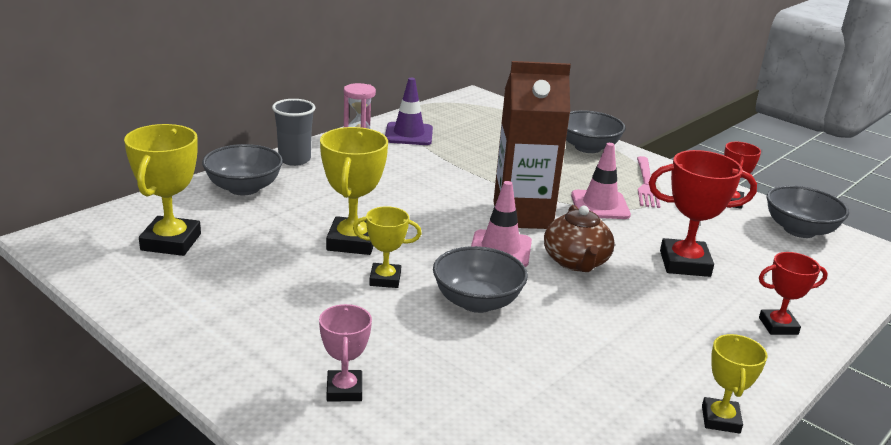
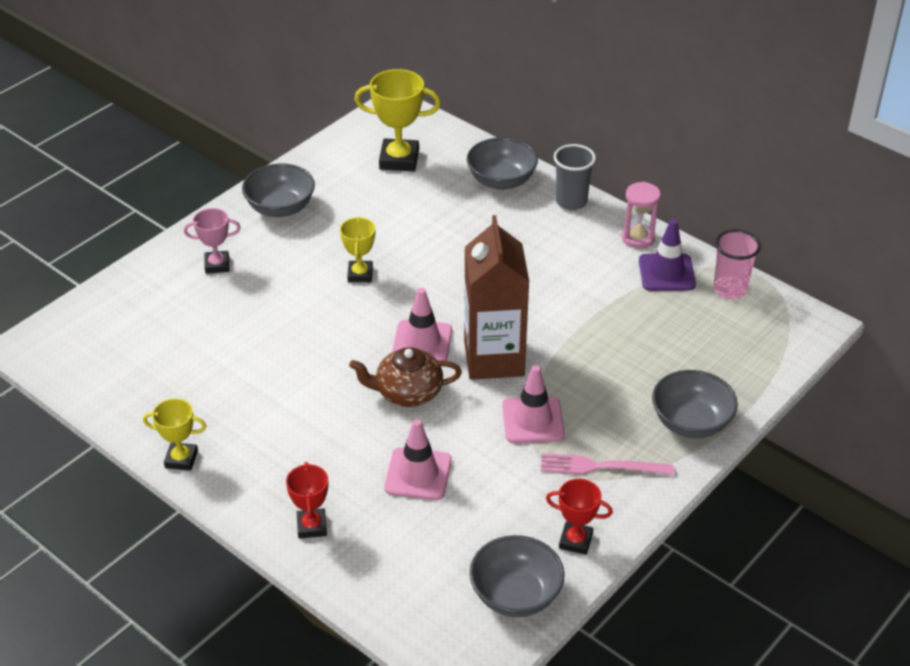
camera: 90 degrees right, 15 degrees up
yellow trophy [320,127,388,255] -> none
grey bowl [433,246,528,313] -> grey bowl moved to [242,163,315,217]
red trophy [649,150,757,277] -> pink traffic cone [385,419,452,500]
none -> pink cup [713,229,761,299]

